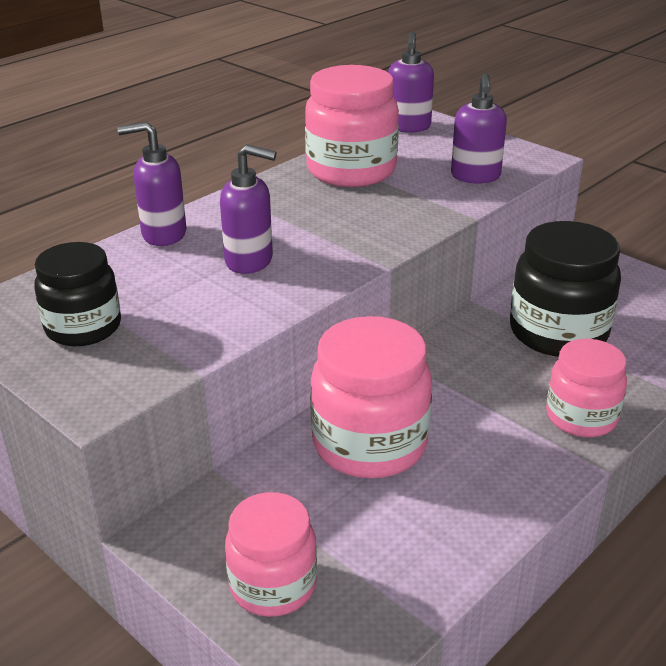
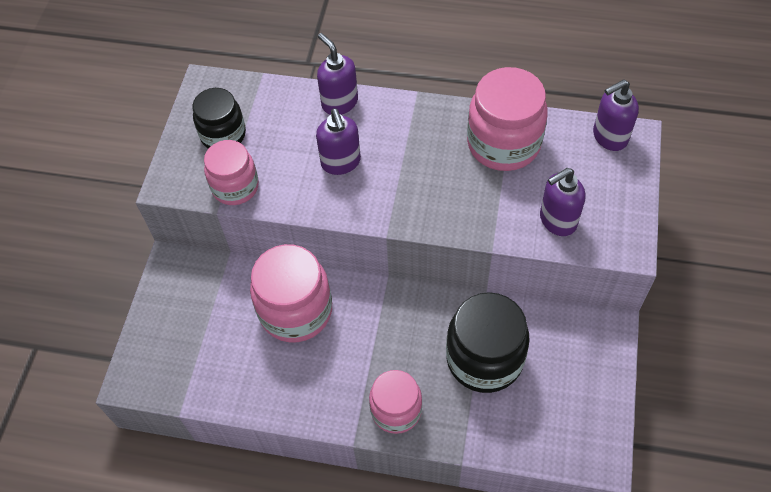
camera: 60 degrees right, 25 degrees up
pink jar [225,492,317,617] -> pink jar moved to [204,140,259,205]

